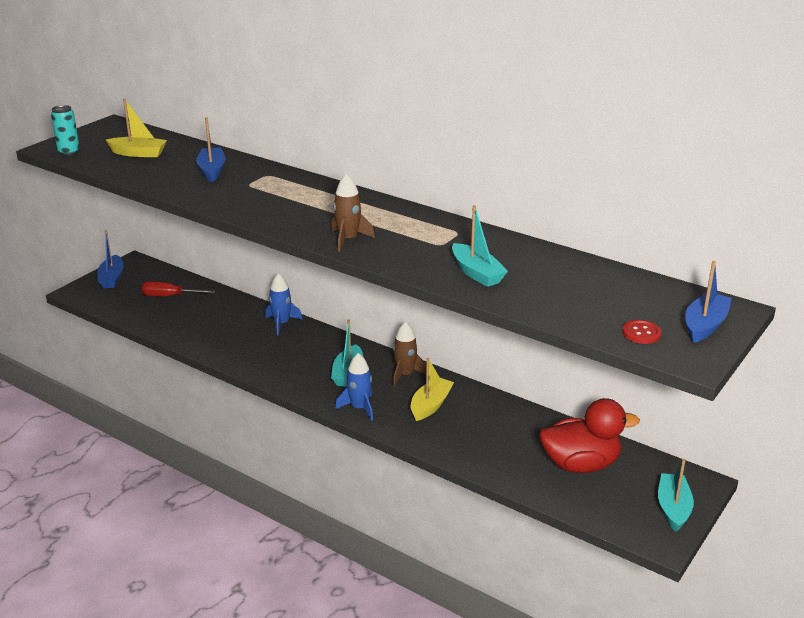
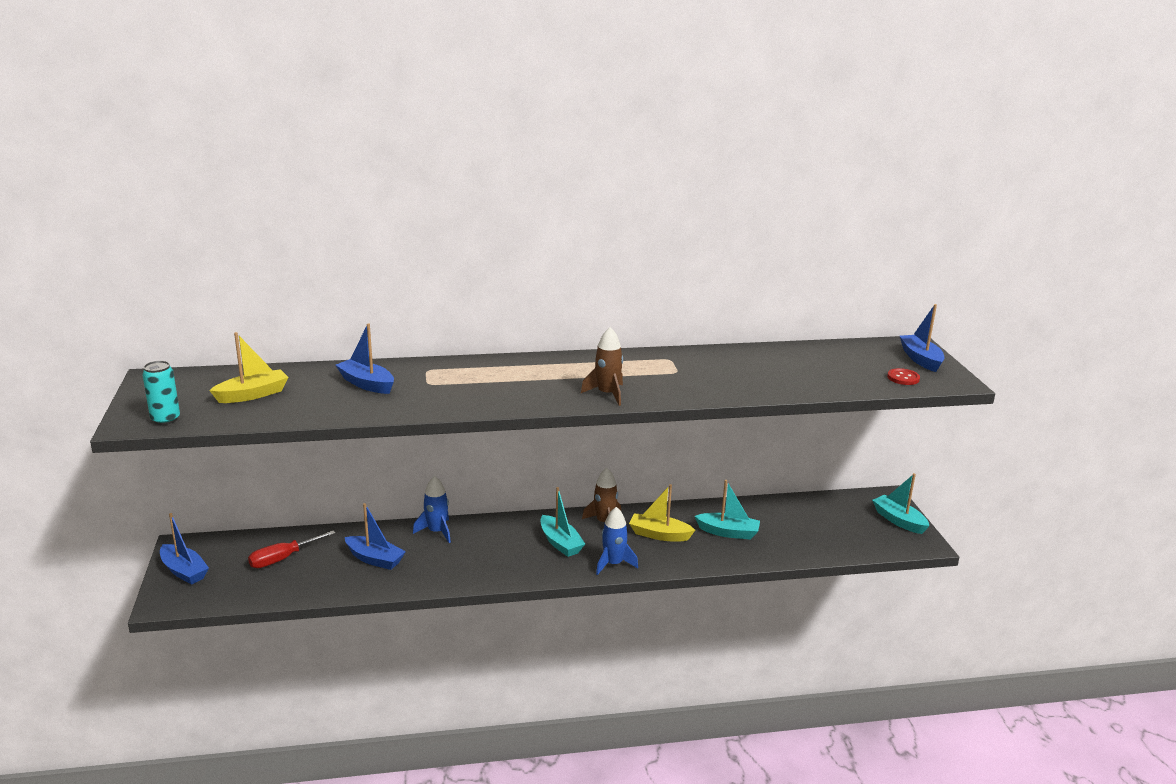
camera: 45 degrees left, 5 degrees down
yellow boat [411,358,454,421] -> yellow boat turned 60 degrees counterclockwise [629,484,695,541]
turquoise boat [452,205,508,287] -> turquoise boat moved to [695,480,760,540]
red duck [539,398,640,473] -> none
none -> blue boat [345,503,406,570]

